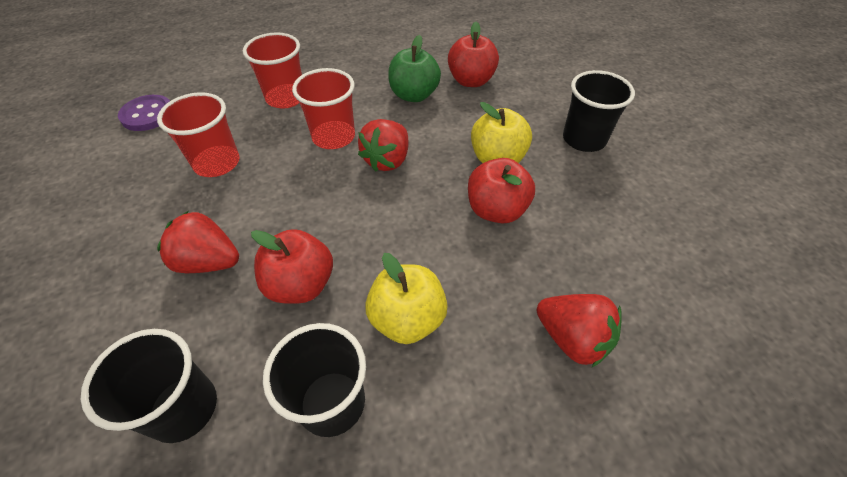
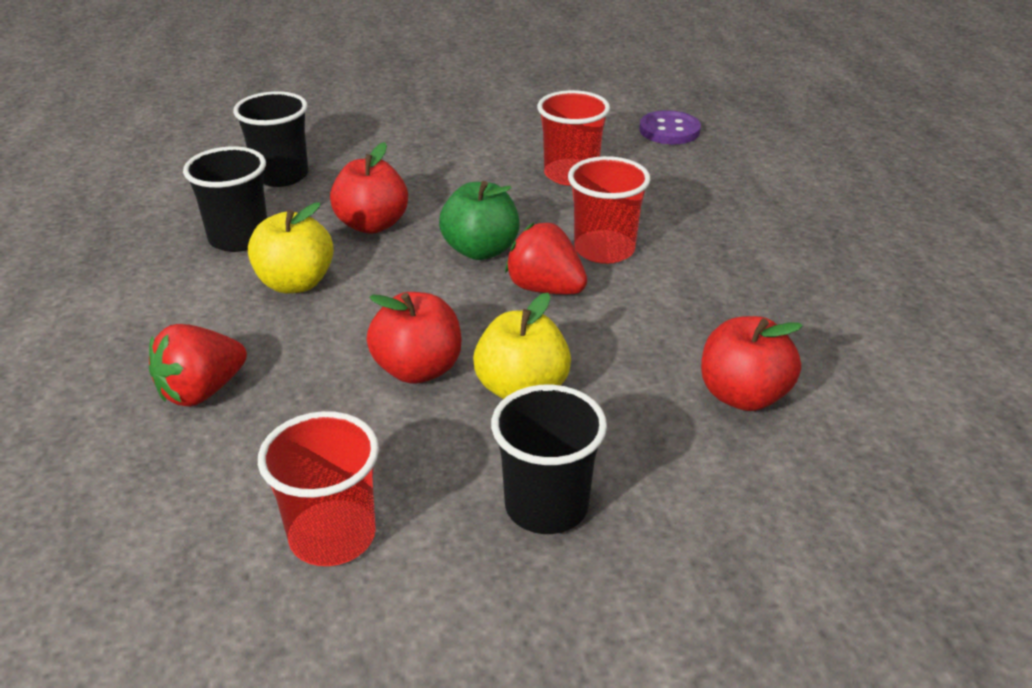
camera: 100 degrees right, 15 degrees down
red strawberry [157,211,239,273] -> none
red cup [243,32,302,109] -> red cup moved to [258,411,379,566]
green apple [388,35,441,102] -> green apple moved to [439,181,520,260]

